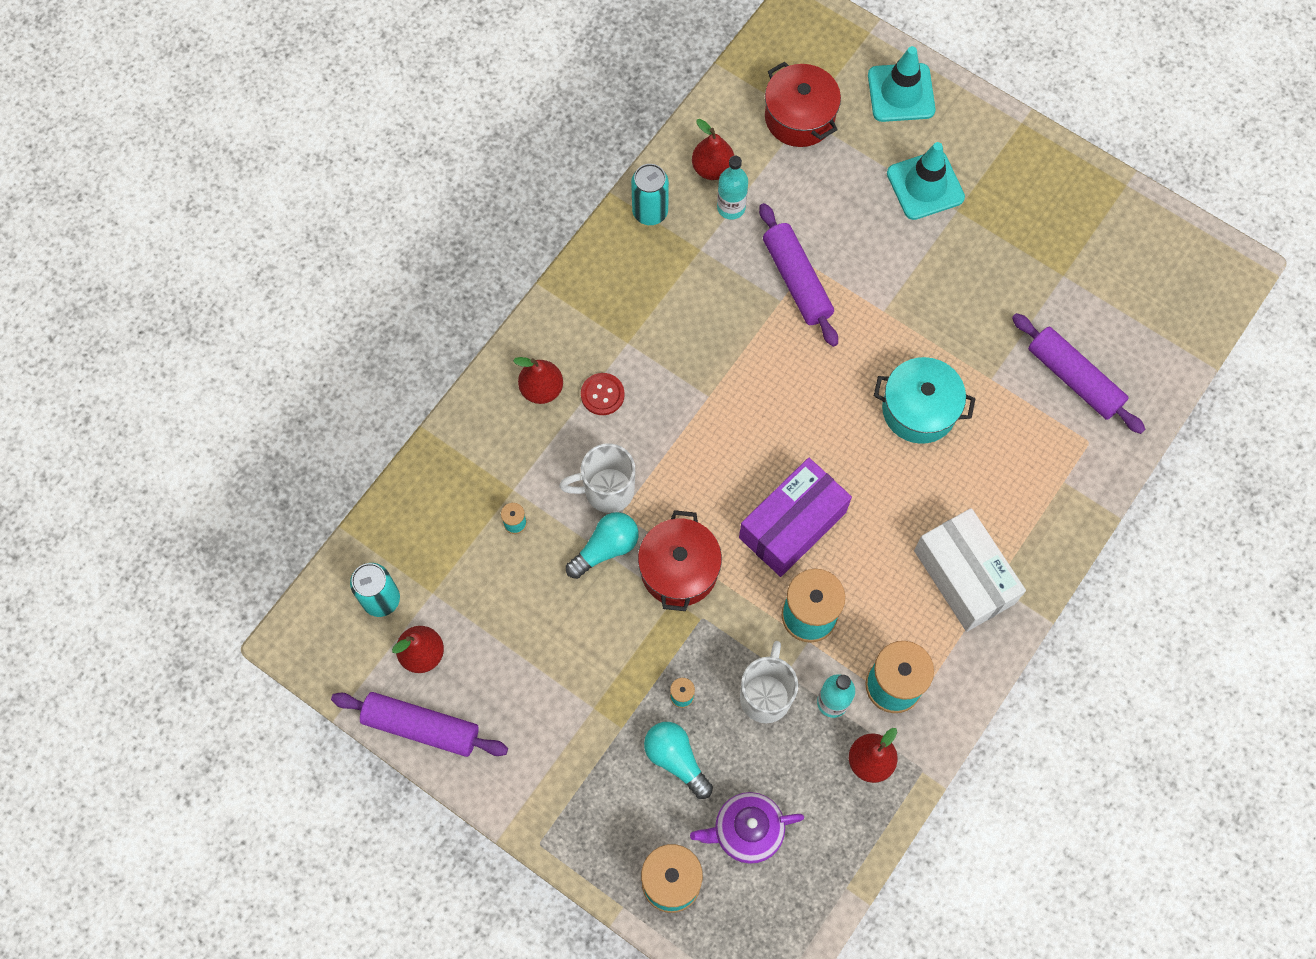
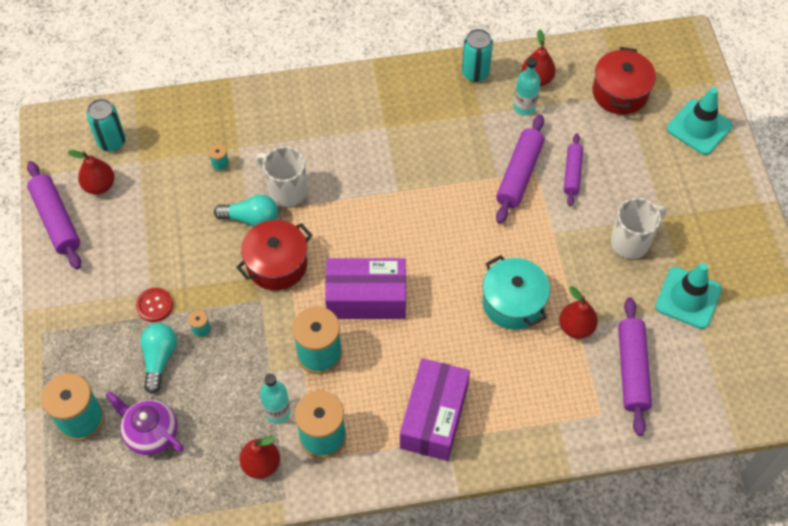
camera: 45 degrees right, 10 degrees down
red pear [513,357,563,404] -> red pear moved to [559,286,598,339]
red button [581,373,625,415] -> red button moved to [136,288,173,322]
white mug [740,641,798,723] -> white mug moved to [611,198,667,259]
turquoise traffic cone [887,142,965,220] -> turquoise traffic cone moved to [655,263,722,329]
white box [914,508,1026,632] -> purple box [400,358,470,461]
none -> purple rolling pin [564,133,583,206]

